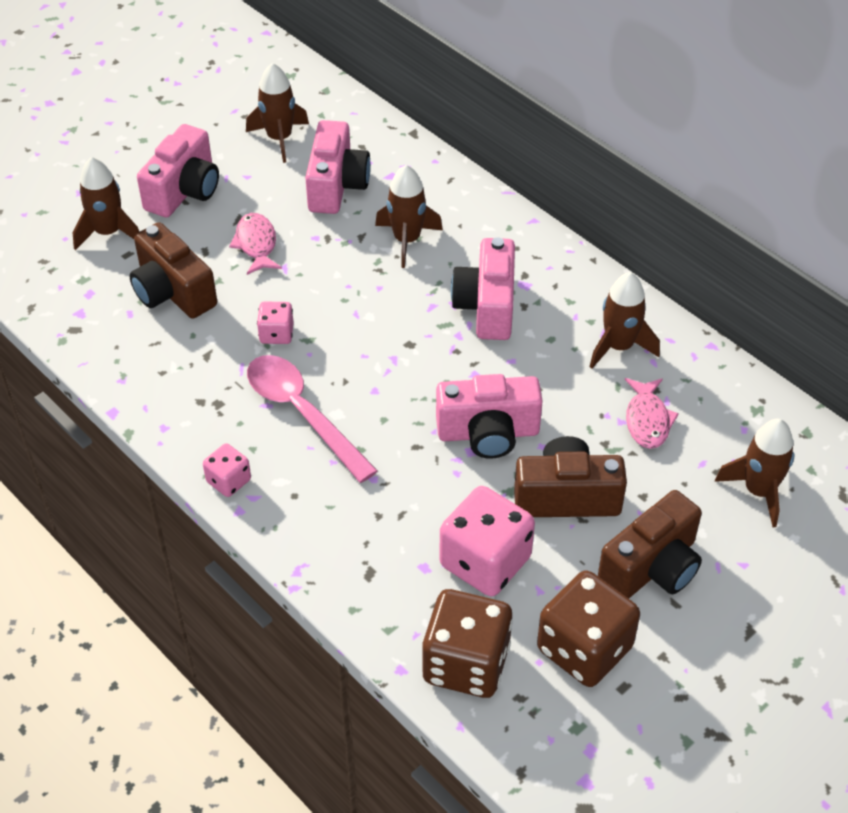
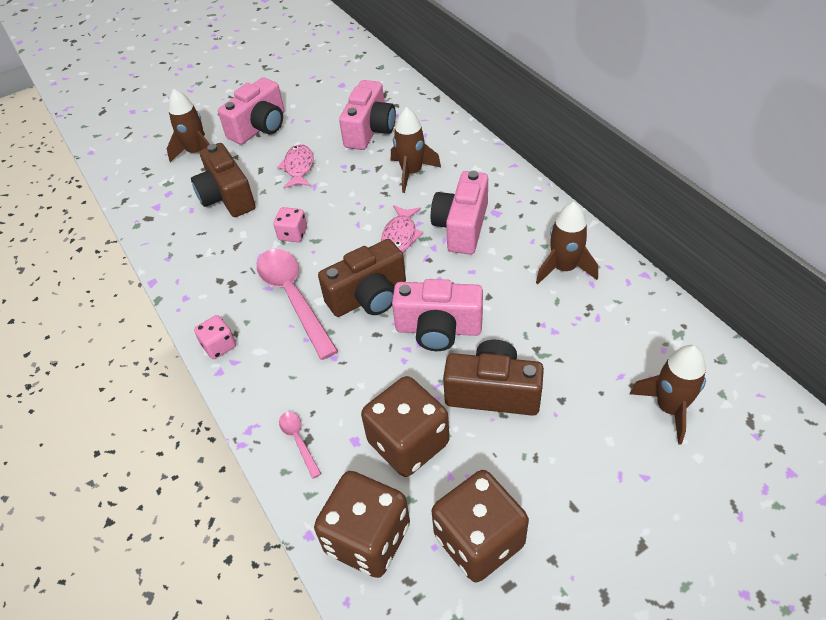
camera: 15 degrees right, 0 degrees up
brown rocket [246,63,309,163] -> none
pink dice [439,486,535,596] -> brown dice [361,376,450,477]
brown camera [598,490,702,599] -> brown camera moved to [318,239,406,317]
pink fish [625,378,679,449] -> pink fish moved to [381,205,423,253]
none -> pink spoon [279,412,321,479]

